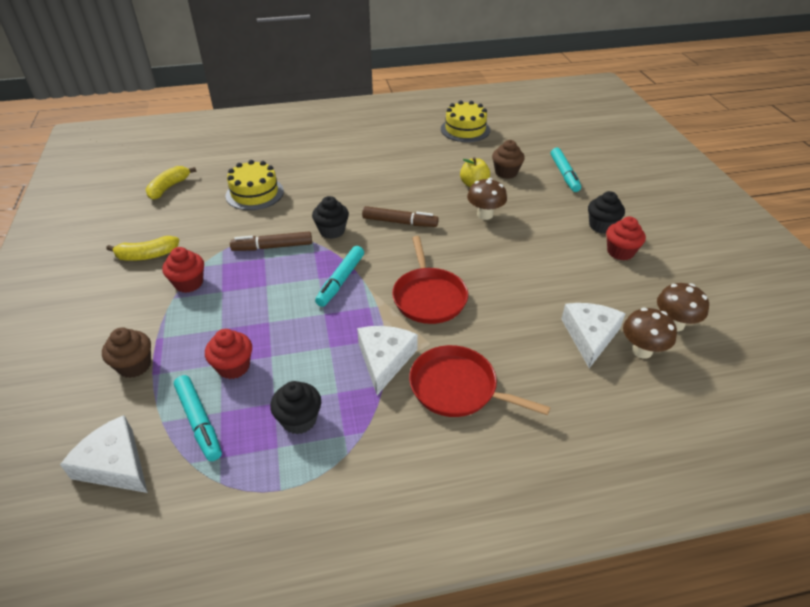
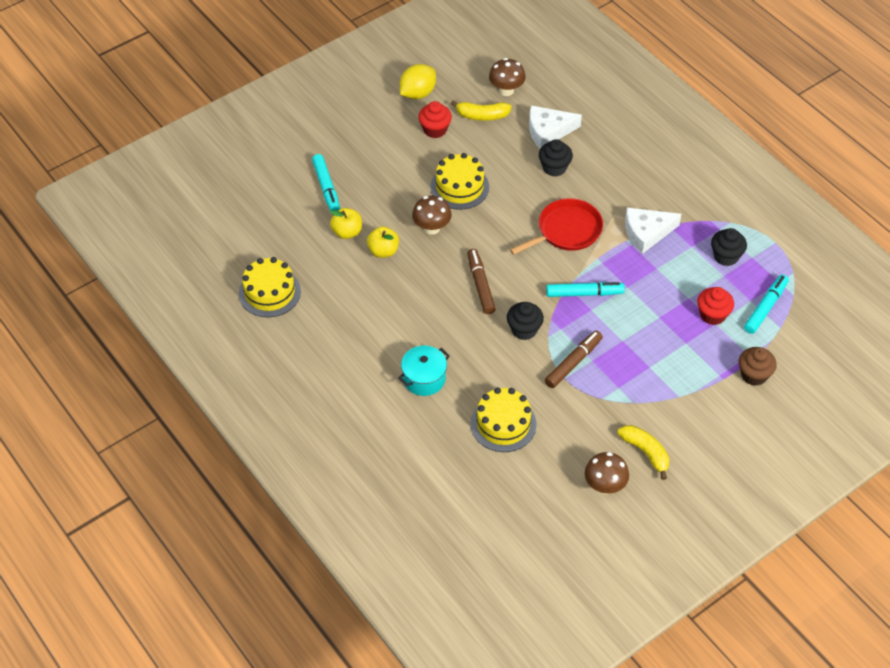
camera: 115 degrees left, 10 degrees up
white cheese [60,415,148,493] -> none
yellow banana [146,166,197,200] -> yellow banana moved to [451,101,512,121]
red cupcake [162,247,204,293] -> none
brown marker [230,231,312,251] -> brown marker turned 105 degrees counterclockwise [545,331,603,388]
red pan [409,345,551,417] -> none
brown cupcake [492,140,525,179] -> yellow apple [330,208,362,239]
turquoise marker [551,148,581,192] -> turquoise marker turned 105 degrees clockwise [312,154,340,211]
black cupcake [588,191,625,234] -> black cupcake moved to [539,139,573,177]
brown mushroom [623,308,677,359] -> brown mushroom moved to [585,452,629,494]
none -> turquoise pot [398,346,450,396]
none -> yellow lemon [400,64,436,99]
none -> yellow cake [430,153,489,210]

